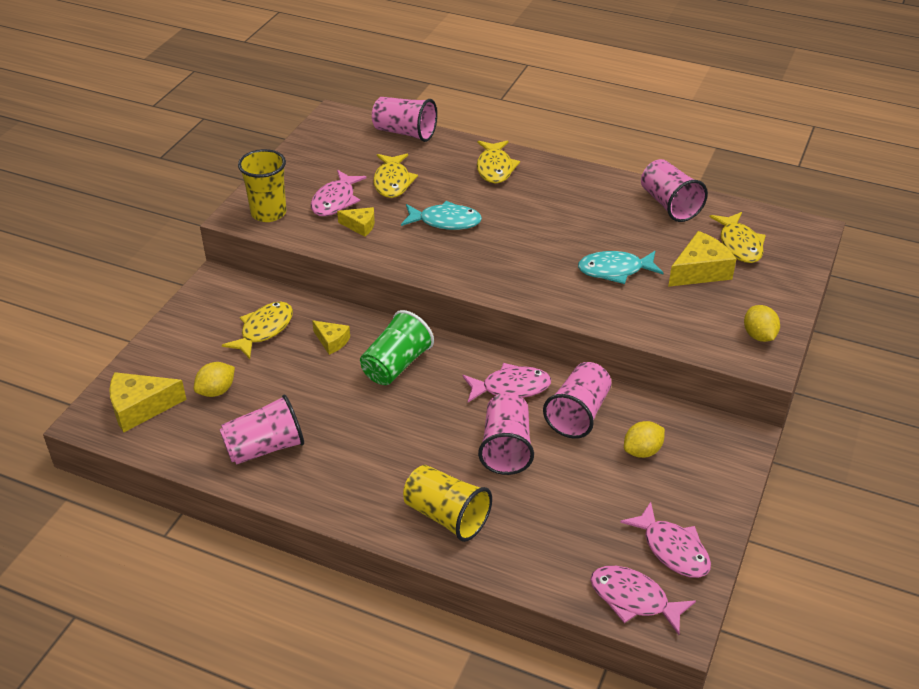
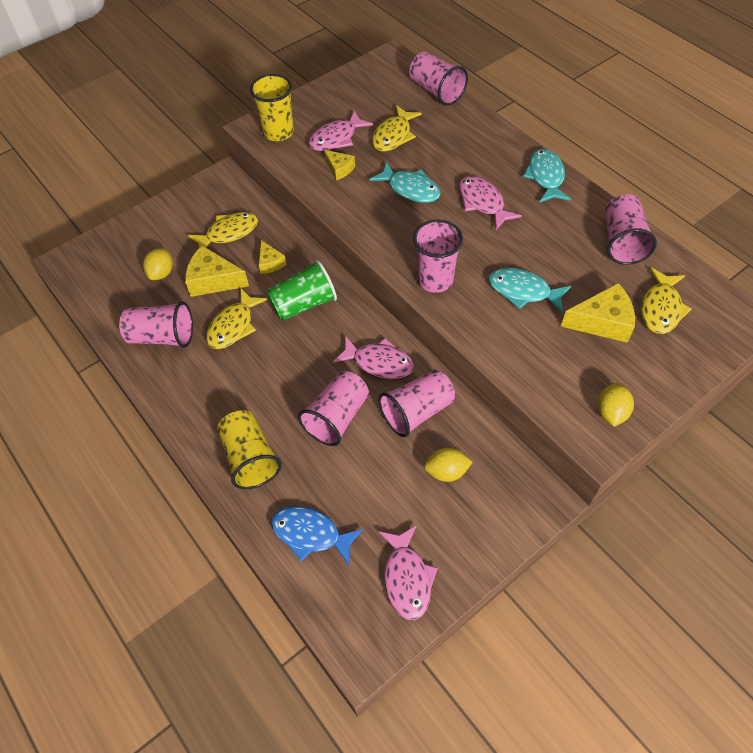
camera: 30 degrees right, 15 degrees up
yellow cheese [109,372,187,433] -> yellow cheese moved to [185,245,249,297]
yellow lemon [194,362,235,397] -> yellow lemon turned 60 degrees counterclockwise [143,248,173,280]
yellow fish [477,140,520,184] -> yellow fish moved to [206,288,268,349]
pink fish [590,566,696,635] -> pink fish moved to [459,176,522,230]
none -> blue fish [271,506,363,565]
none -> pink cup [413,220,463,293]
none -> turquoise fish [523,149,571,203]

